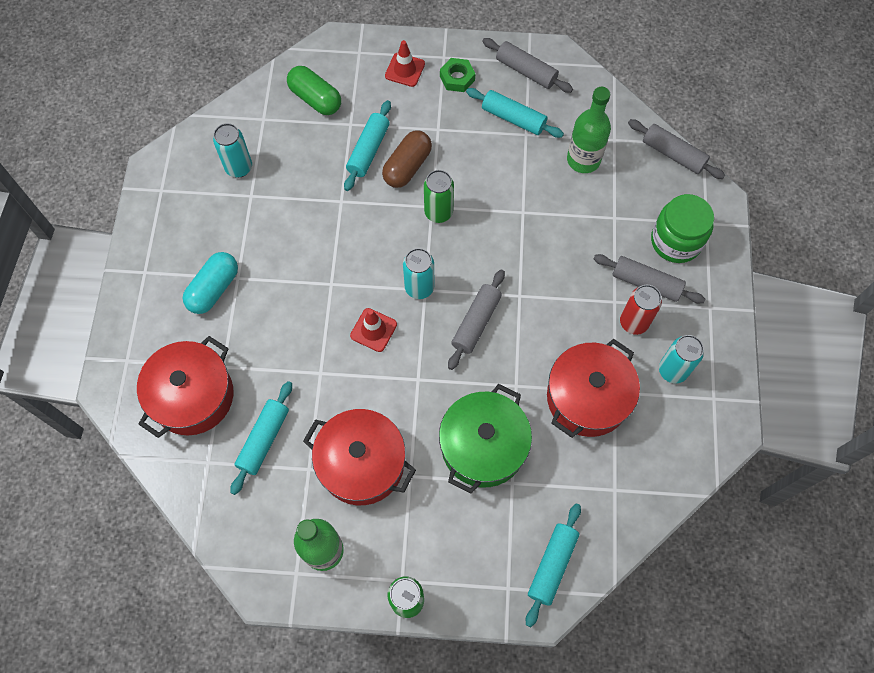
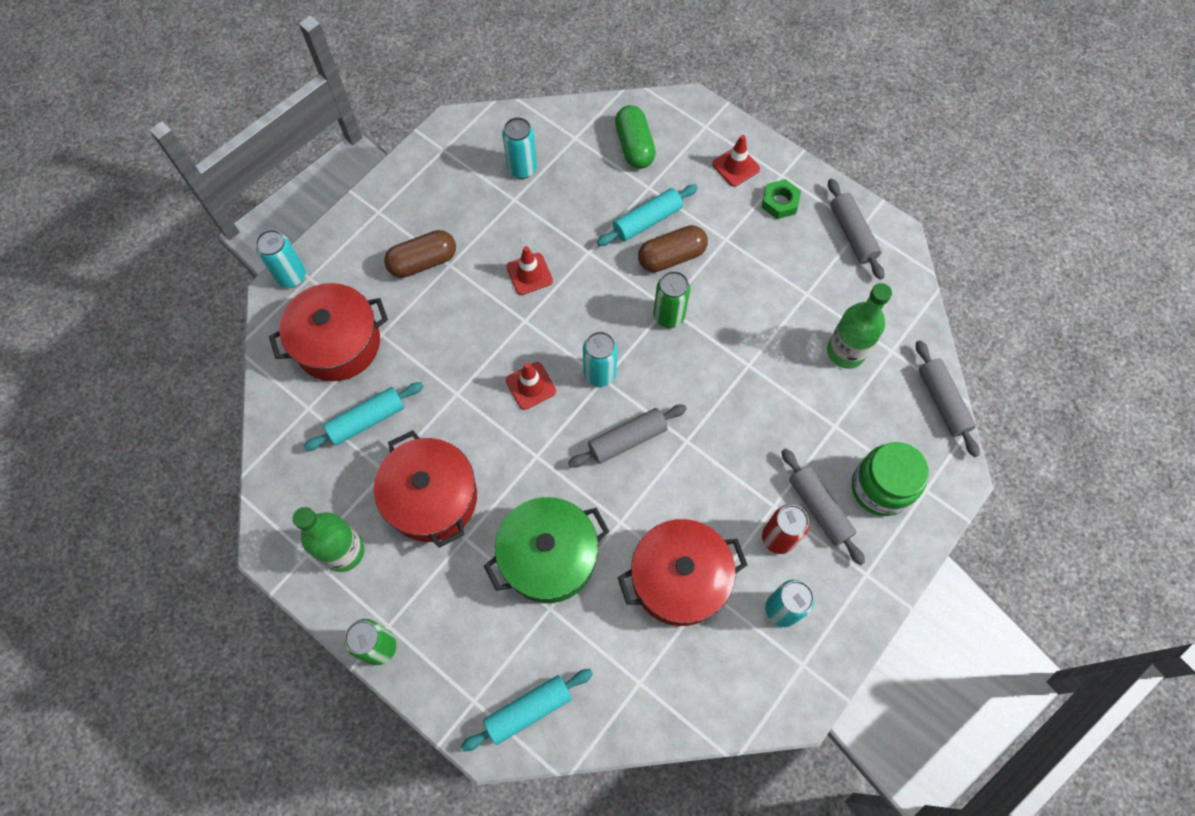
camera: 35 degrees right, 0 degrees up
turquoise capsule [183,252,238,314] -> brown capsule [384,230,456,278]
turquoise rolling pin [466,88,564,138] -> none
none -> turquoise can [256,230,306,288]
none -> red traffic cone [506,246,553,295]

